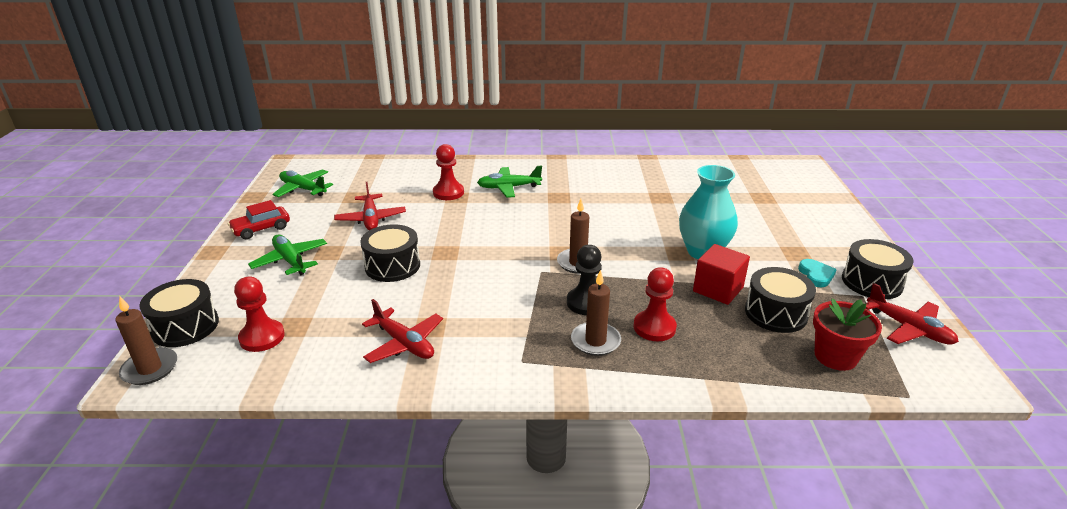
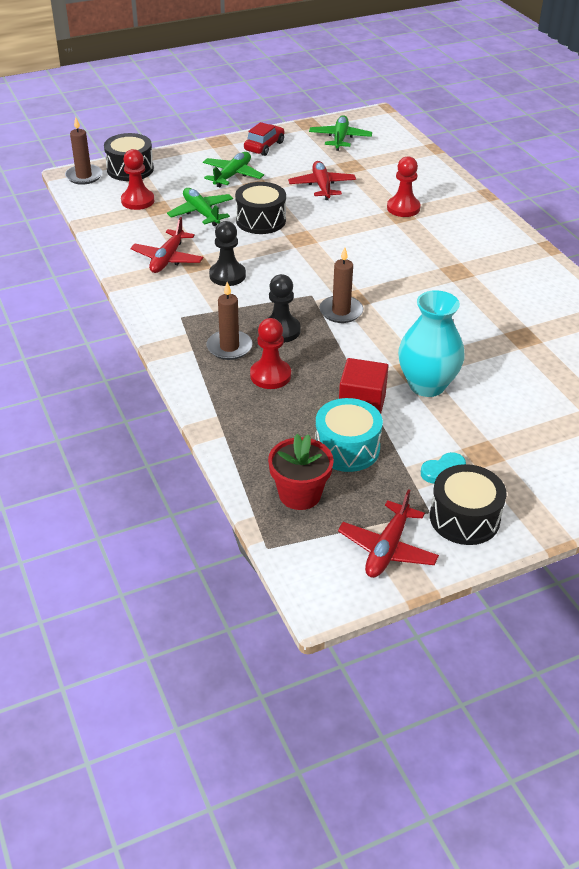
camera: 65 degrees right, 10 degrees up
red car [228,200,290,240] -> red car turned 90 degrees clockwise [244,122,284,156]
red plane [334,182,406,230] -> red plane turned 120 degrees clockwise [288,161,356,200]
green plane [477,166,542,198] -> green plane moved to [167,188,233,226]
black drum [745,267,816,333] -> turquoise drum [315,398,383,472]
none -> black pawn [209,221,246,286]

